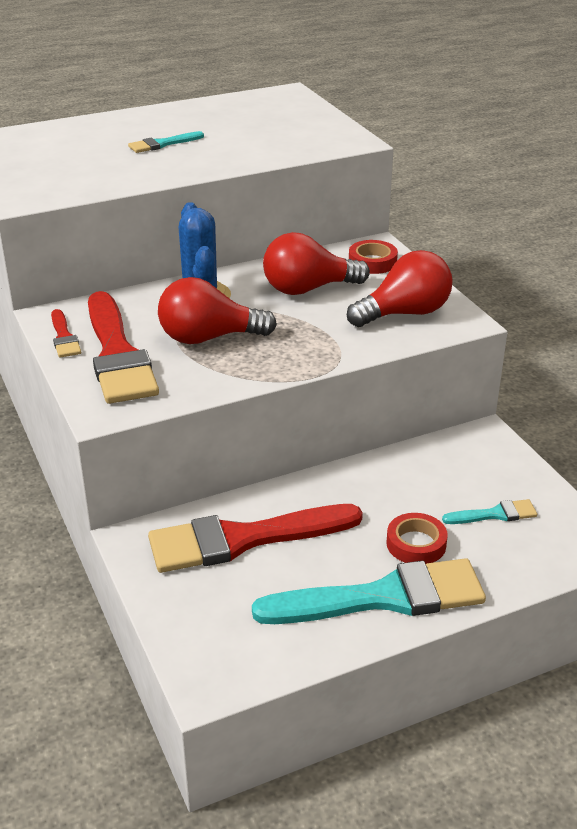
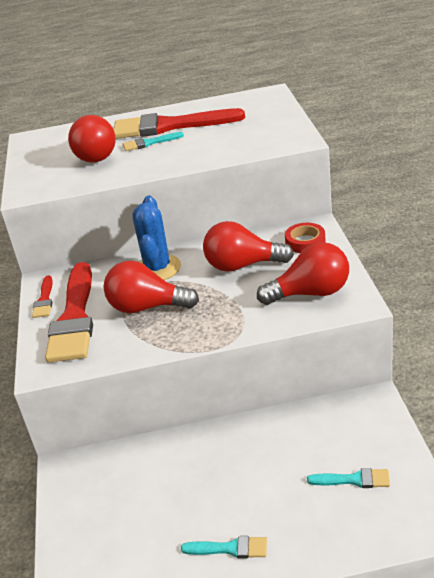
camera: 20 degrees right, 0 degrees up
red brush [148,504,363,573] -> red brush moved to [114,108,245,139]
turquoise brush [252,558,486,624] -> turquoise brush [181,536,267,558], size x0.45
red tape [387,513,448,564] -> none
none -> red light bulb [68,115,116,163]

